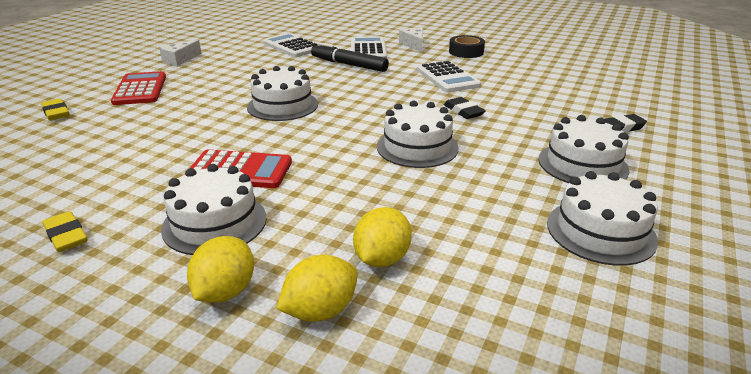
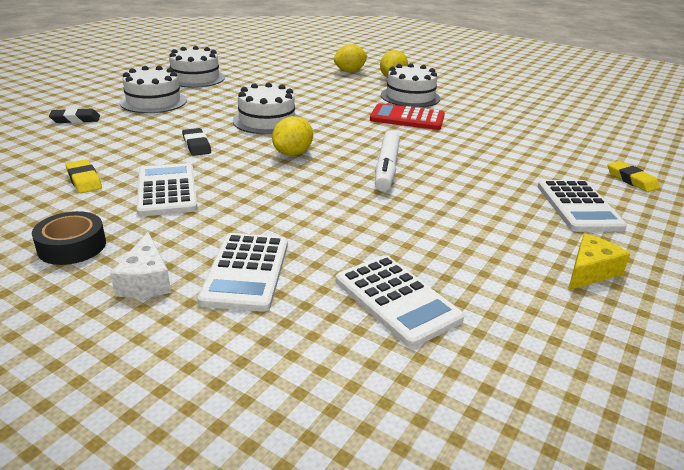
camera: 175 degrees left, 0 degrees up
yellow eraser [42,211,87,252] -> yellow eraser moved to [65,159,102,193]
red calculator [111,71,166,105] -> white calculator [538,180,627,232]
white cheese [159,40,201,66] -> yellow cheese [568,233,630,290]
white cake [247,66,318,121] -> white marker [375,130,400,191]
black marker [311,42,389,72] -> none
yellow lemon [353,207,412,267] -> yellow lemon moved to [272,116,313,156]

